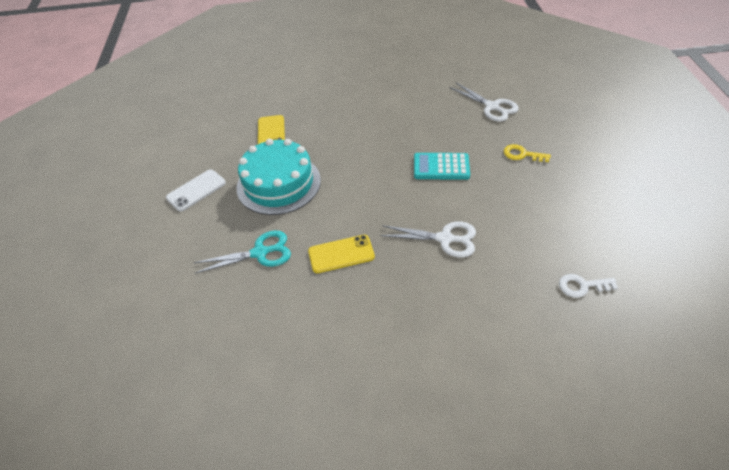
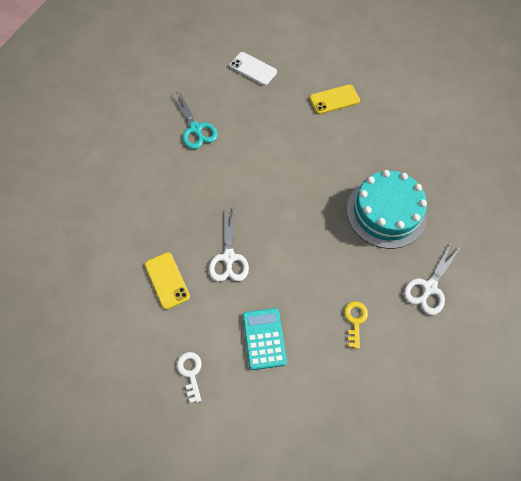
camera: 75 degrees right, 15 degrees up
turquoise cake [237,139,321,215] -> turquoise cake moved to [347,170,427,249]
yellow phone [308,235,375,273] -> yellow phone moved to [145,252,190,310]
turquoise calculator [414,153,470,180] -> turquoise calculator moved to [243,308,287,370]

